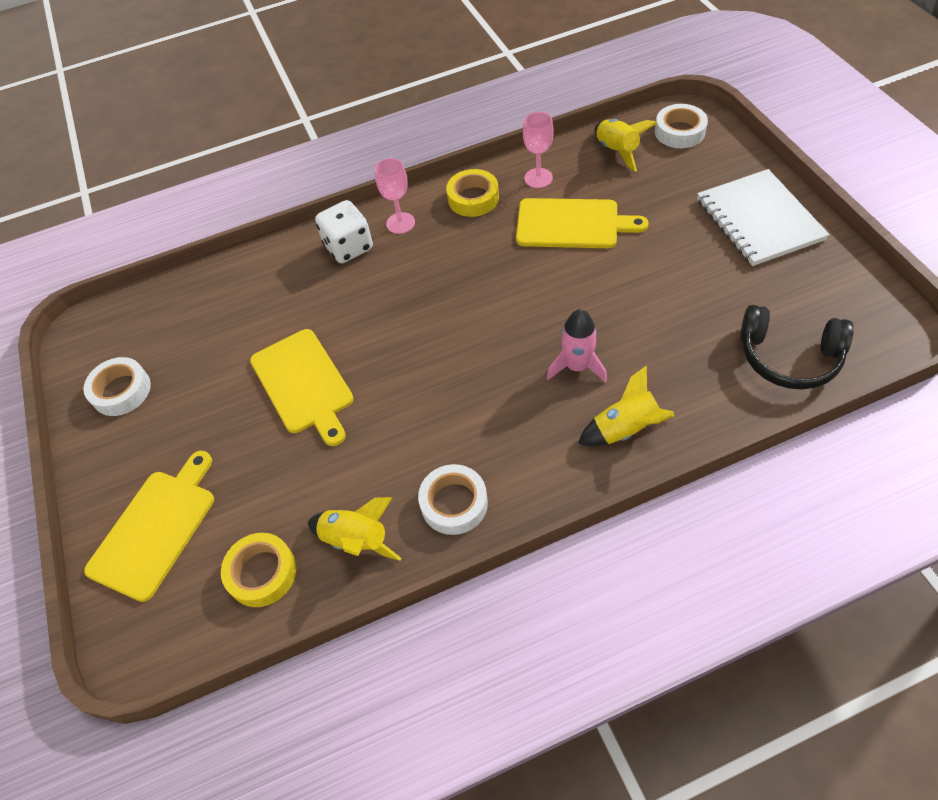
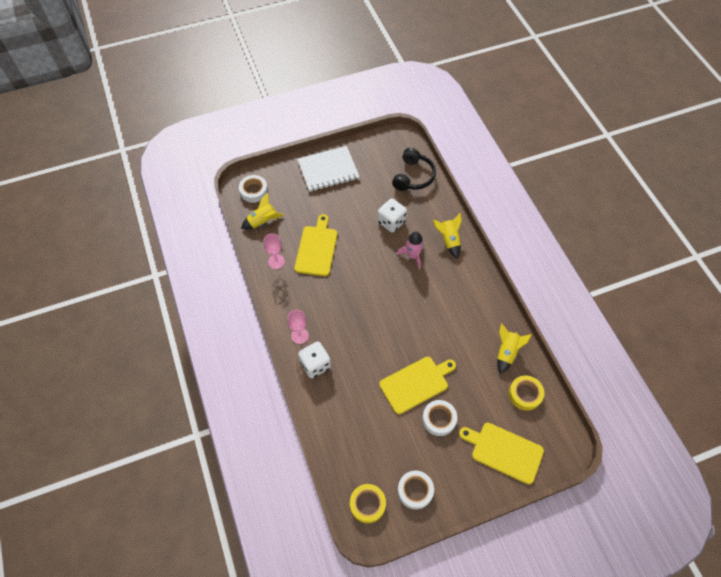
camera: 95 degrees left, 5 degrees up
white tape [418,464,488,535] -> white tape moved to [422,400,457,436]
yellow tape [446,169,499,217] -> yellow tape moved to [350,484,386,523]
none -> white dice [377,198,407,232]

